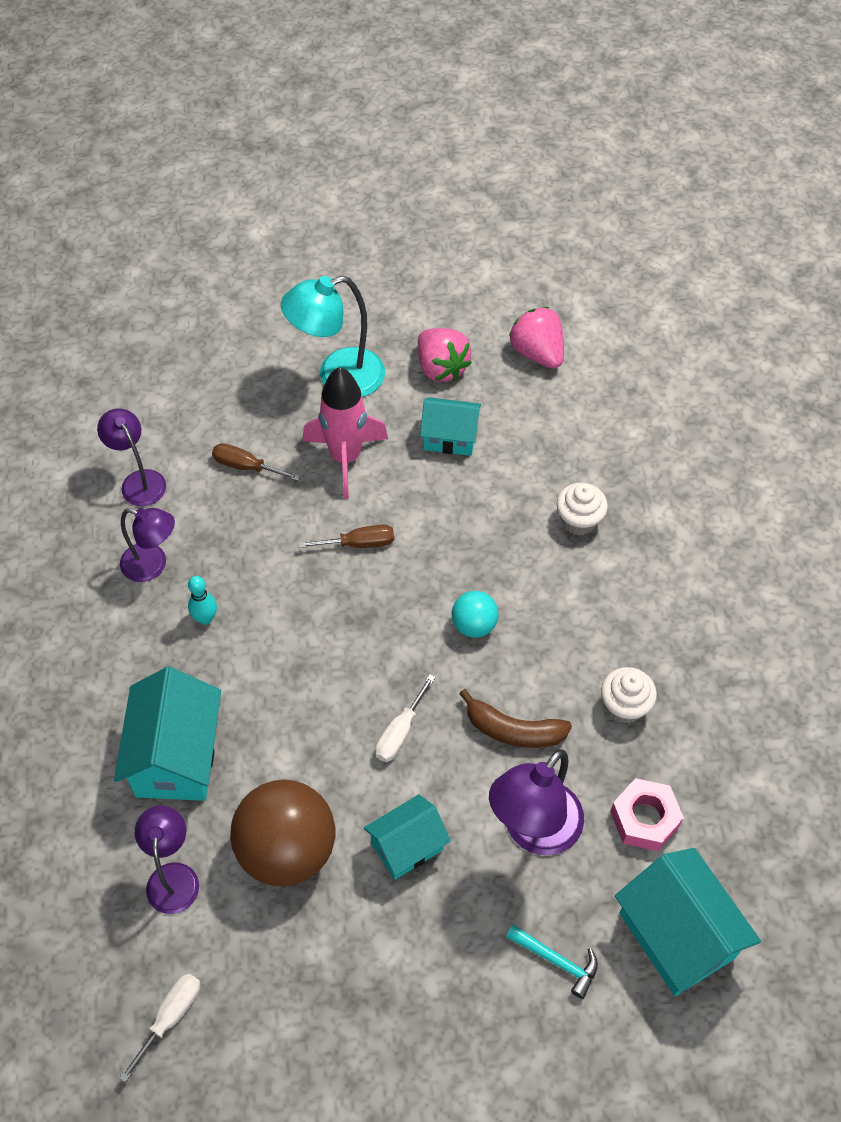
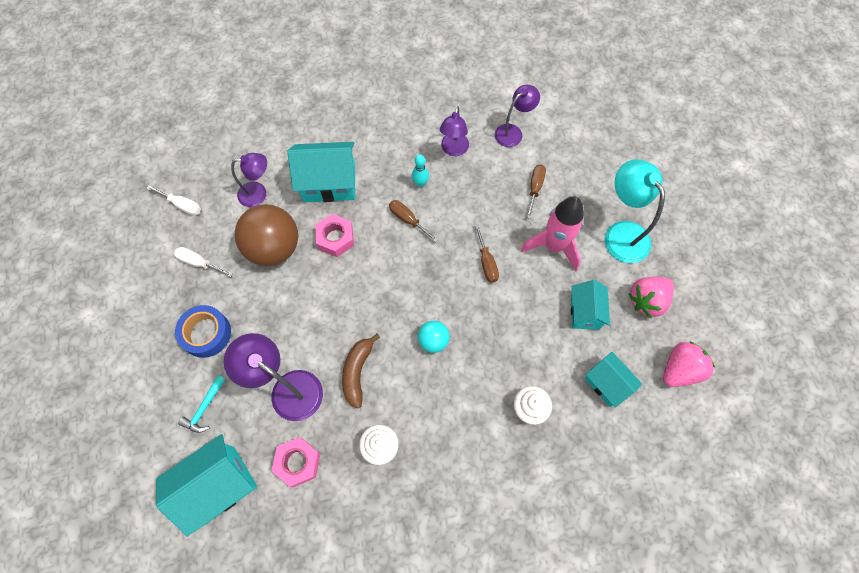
camera: 85 degrees right, 10 degrees up
turquoise house [364,794,451,880] -> turquoise house moved to [585,352,642,408]
white screwdriver [375,674,435,762] -> white screwdriver moved to [174,247,233,277]
none -> blue tape [175,305,231,358]
none -> pink nut [315,214,354,257]
none -> brown screwdriver [389,200,439,242]

